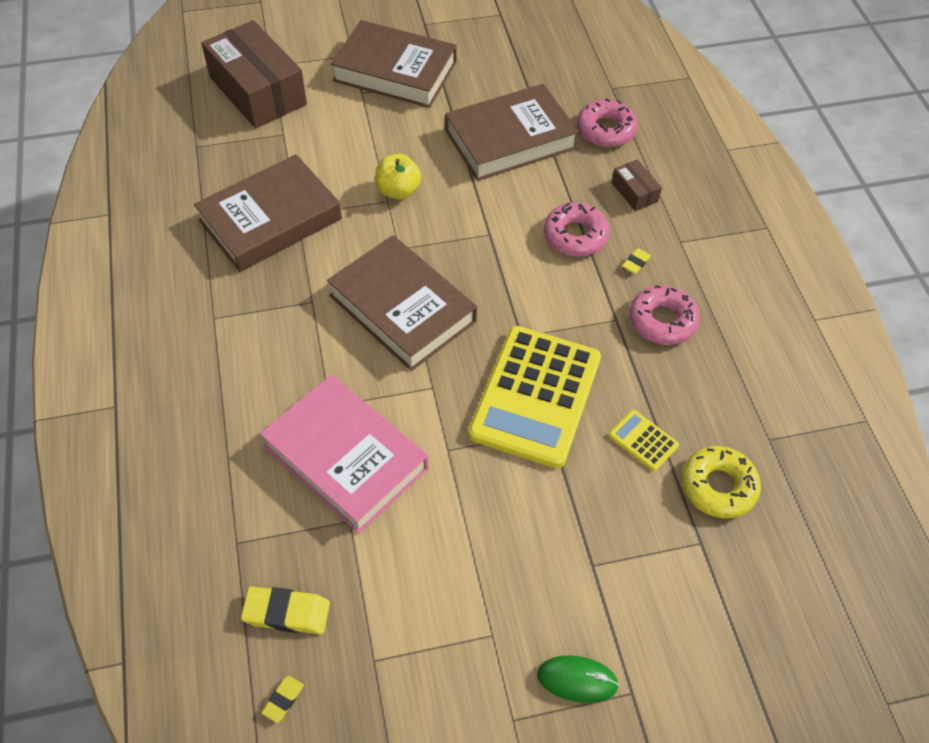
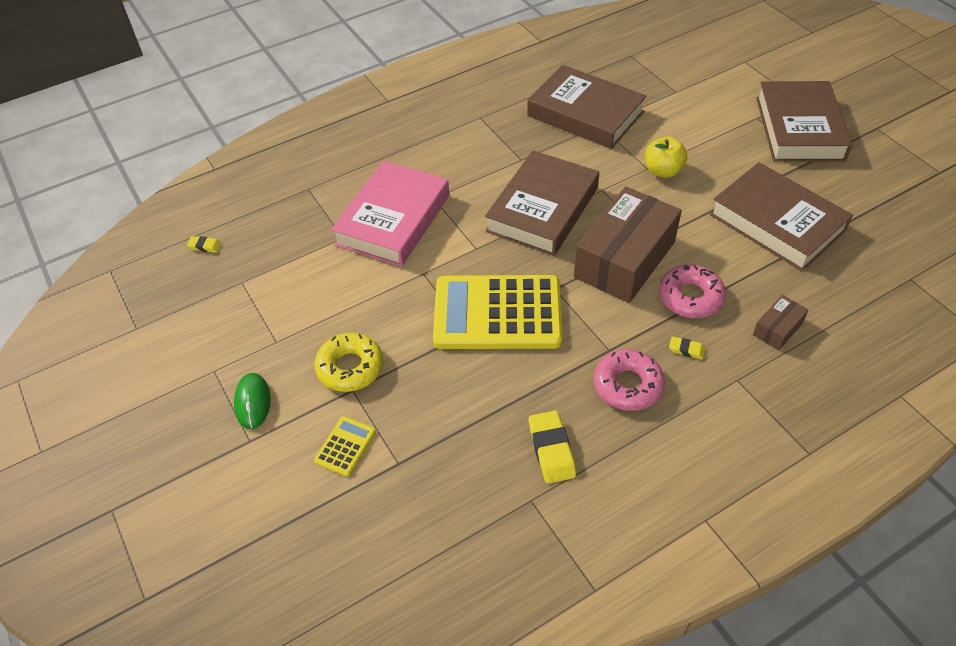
camera: 75 degrees right, 5 degrees down
brown box [201,20,307,128] -> brown box moved to [574,186,682,303]
yellow eraser [241,586,330,634] -> yellow eraser moved to [529,410,576,484]
pink donut [577,98,638,147] -> none
yellow calculator [609,410,679,471] -> yellow calculator moved to [314,416,376,477]
yellow donut [682,446,761,518] -> yellow donut moved to [315,333,383,392]

